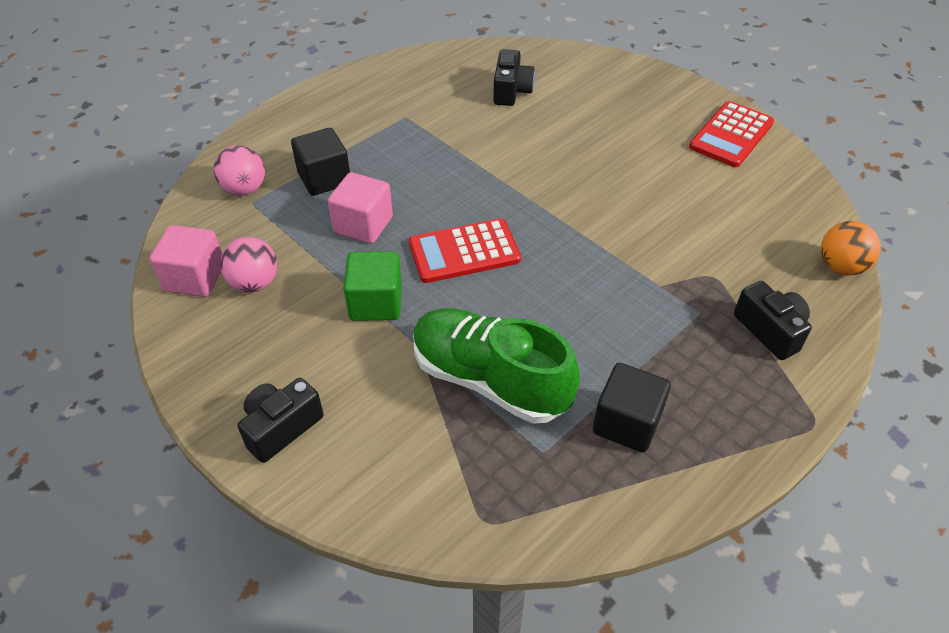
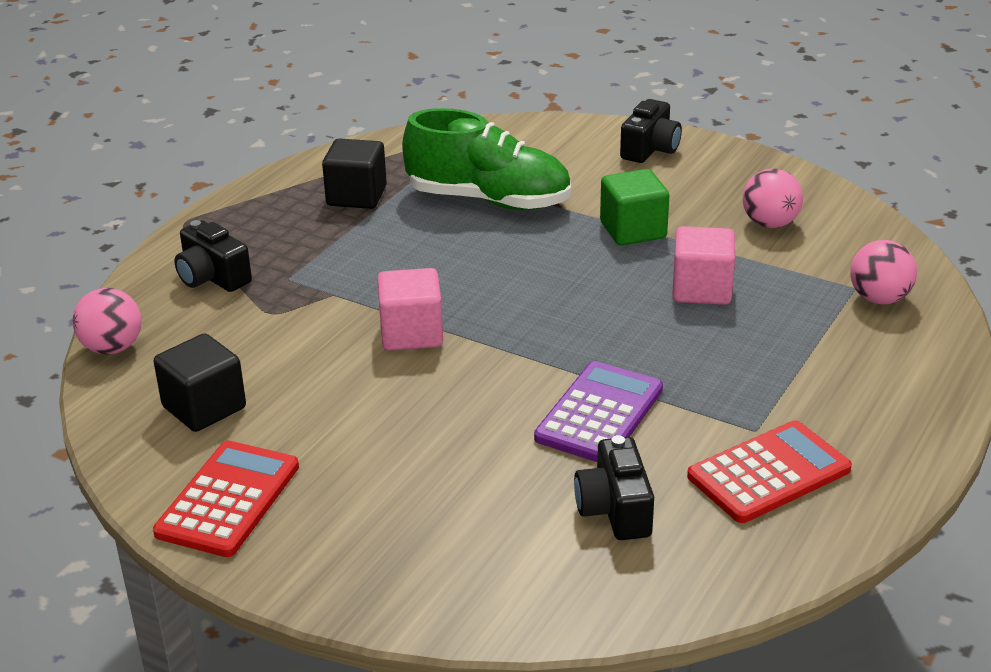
camera: 165 degrees right, 15 degrees down
pink cube [150,225,222,297] -> pink cube moved to [377,268,443,351]
black cube [291,128,350,196] -> black cube moved to [153,333,246,432]
red calculator [409,218,521,283] -> red calculator moved to [687,420,852,523]
orange ball [821,221,881,275] -> pink ball [72,288,141,354]
none -> purple calculator [534,361,663,462]

